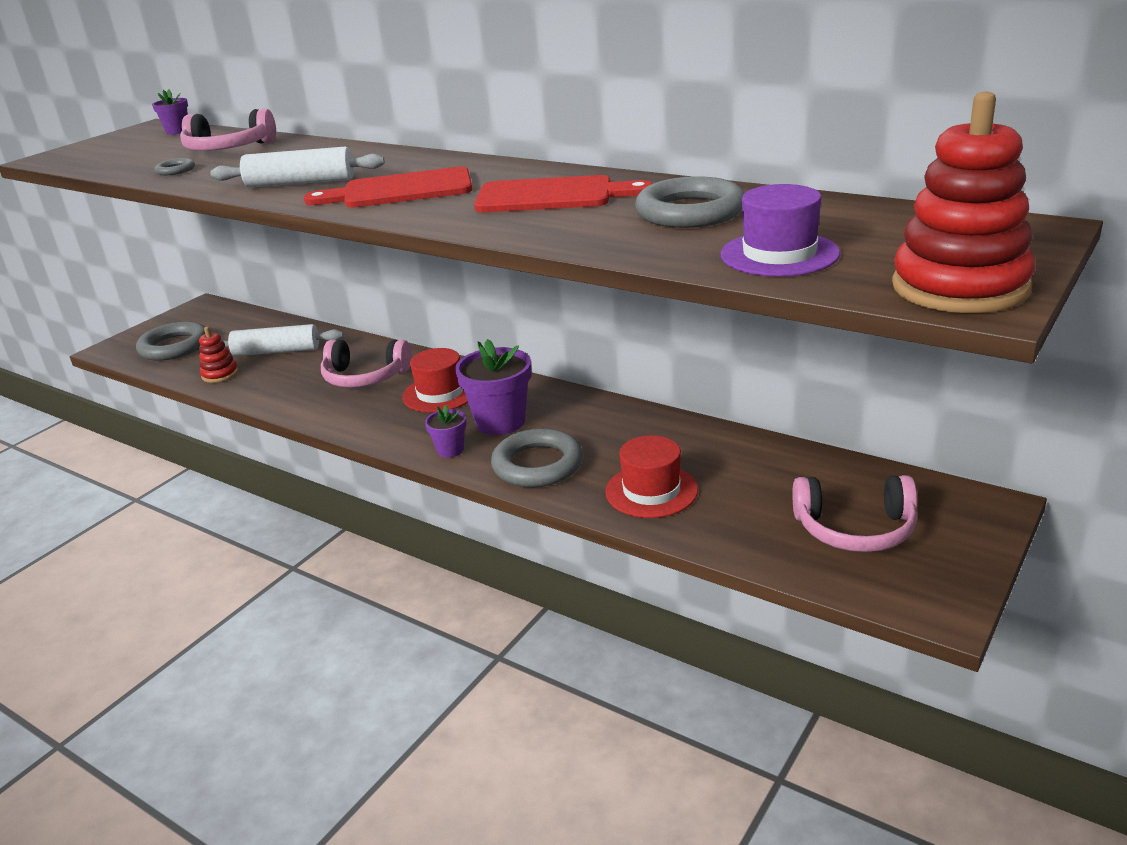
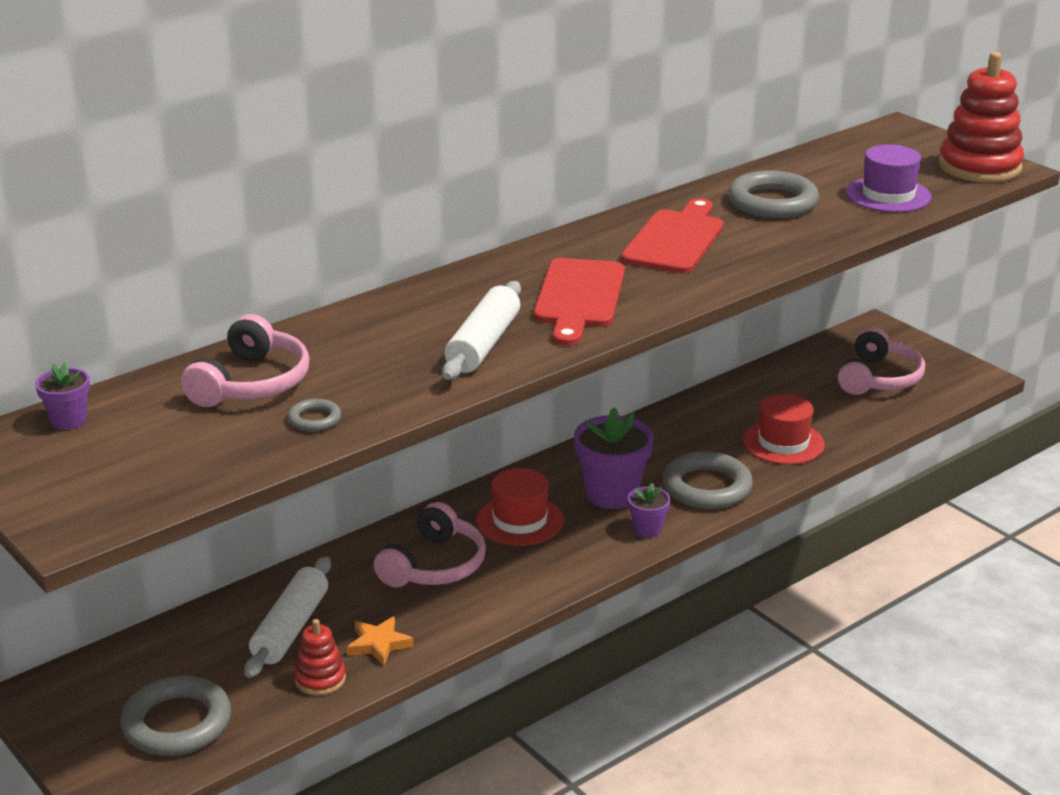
camera: 75 degrees left, 0 degrees up
none -> orange star [347,616,413,666]

